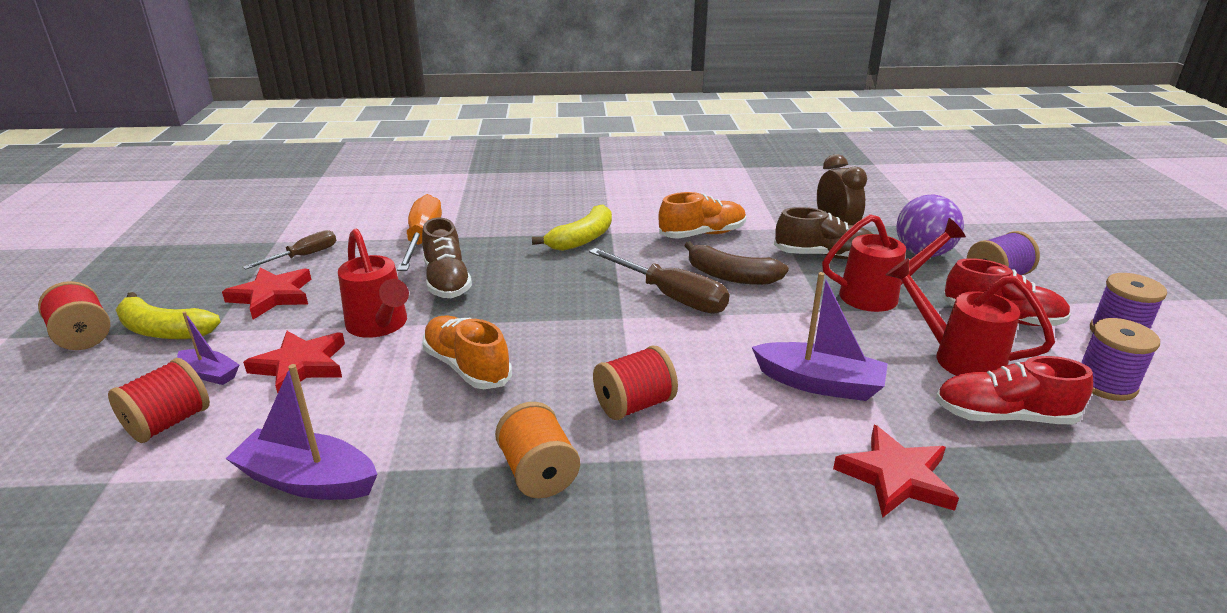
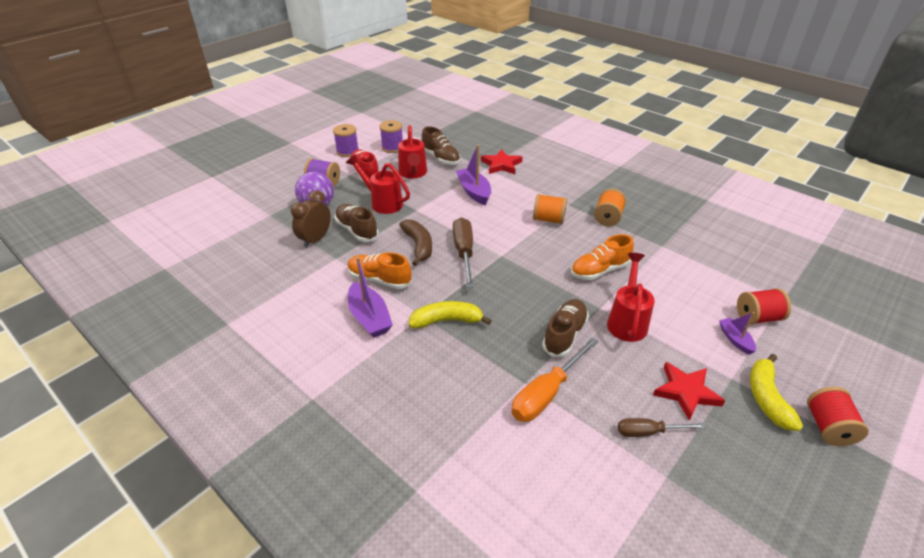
camera: 135 degrees left, 10 degrees up
yellow banana [116,292,221,339] -> yellow banana turned 150 degrees counterclockwise [750,354,803,431]
purple boat [226,364,378,500] -> purple boat moved to [348,257,393,338]
red star [243,331,345,393] -> none
orange shoe [422,316,512,389] -> orange shoe turned 60 degrees clockwise [571,234,634,280]
red spool [593,346,678,420] -> orange spool [533,194,567,224]
red shoe [935,356,1093,424] -> brown shoe [422,126,460,165]

